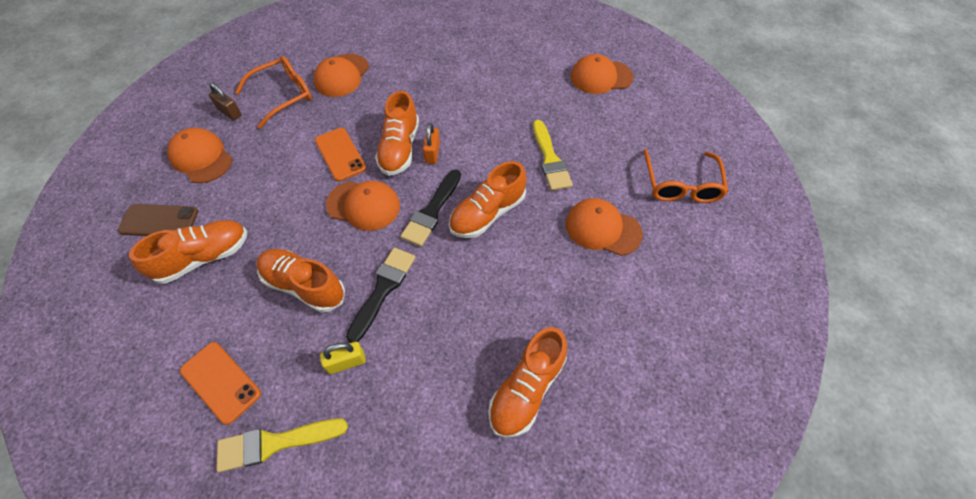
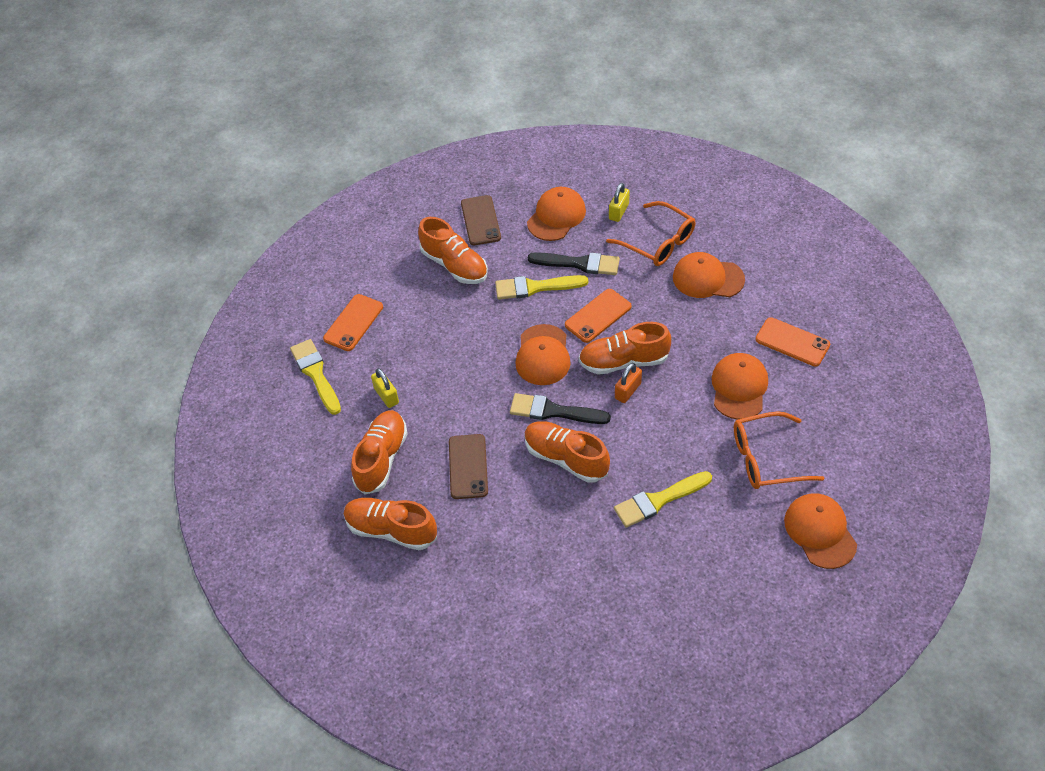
camera: 80 degrees right, 5 degrees down
brown padlock [209,83,242,121] -> yellow padlock [609,183,630,222]
orange shoe [256,249,345,313] -> orange shoe moved to [351,410,408,494]
black brush [346,247,416,343] -> black brush moved to [528,252,620,275]
orange padlock [423,123,440,164] -> orange padlock turned 45 degrees counterclockwise [615,363,642,403]
orange cap [566,198,643,256] -> orange cap moved to [712,353,768,420]
orange glasses [643,149,728,203] -> orange glasses moved to [734,411,825,489]
none -> brown phone [449,434,488,499]
none -> yellow brush [495,275,588,300]
none -> orange phone [756,317,830,366]

